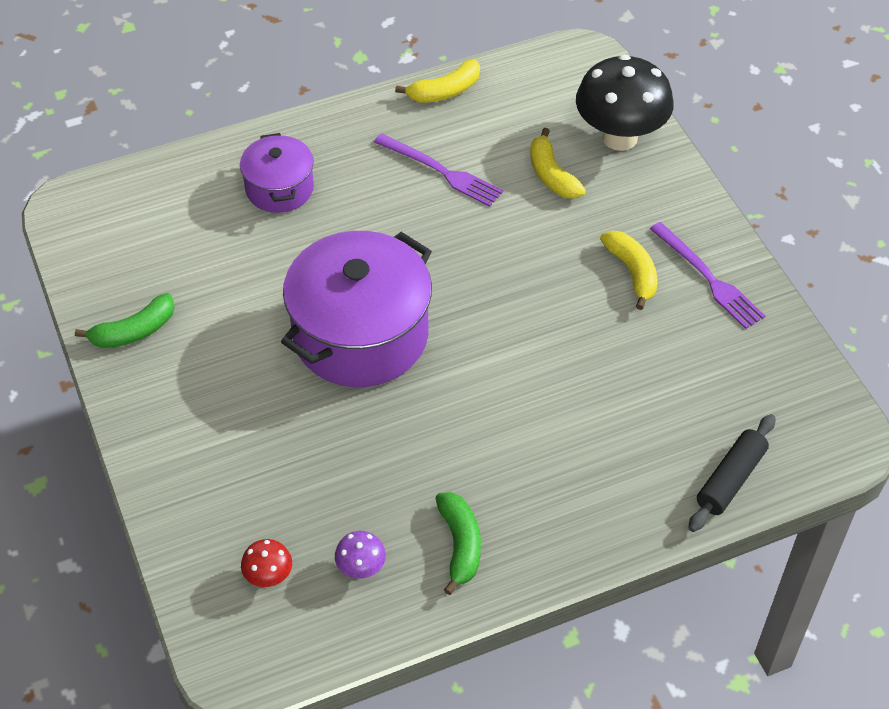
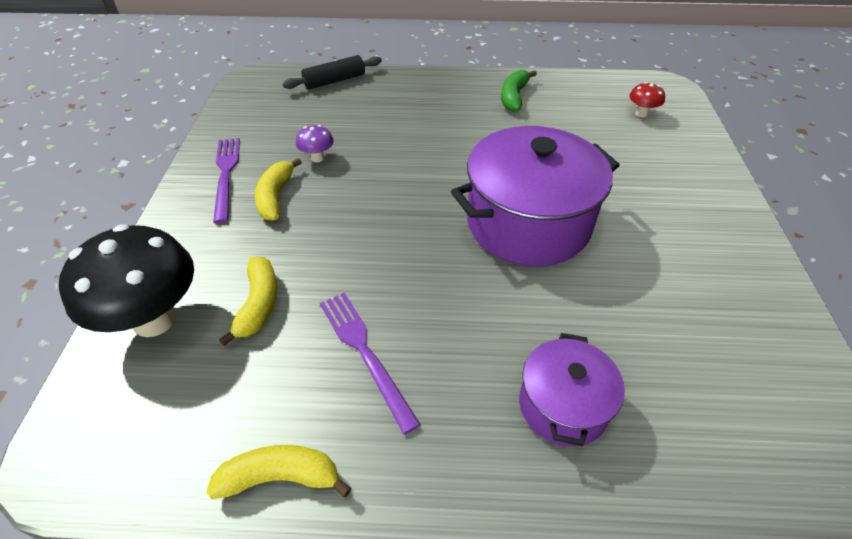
camera: 155 degrees left, 5 degrees down
green banana [75,293,175,348] -> none
purple mushroom [335,531,386,579] -> purple mushroom moved to [296,125,334,162]

